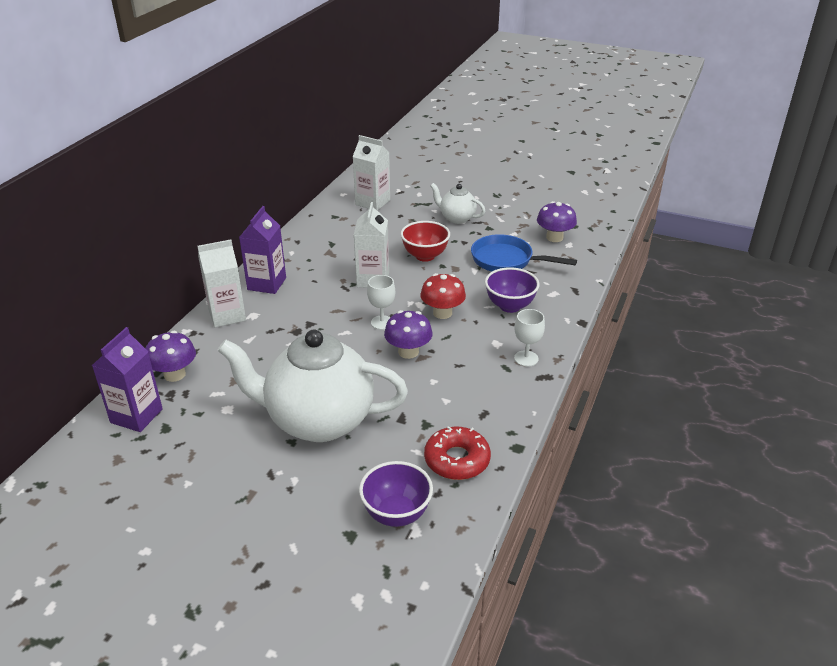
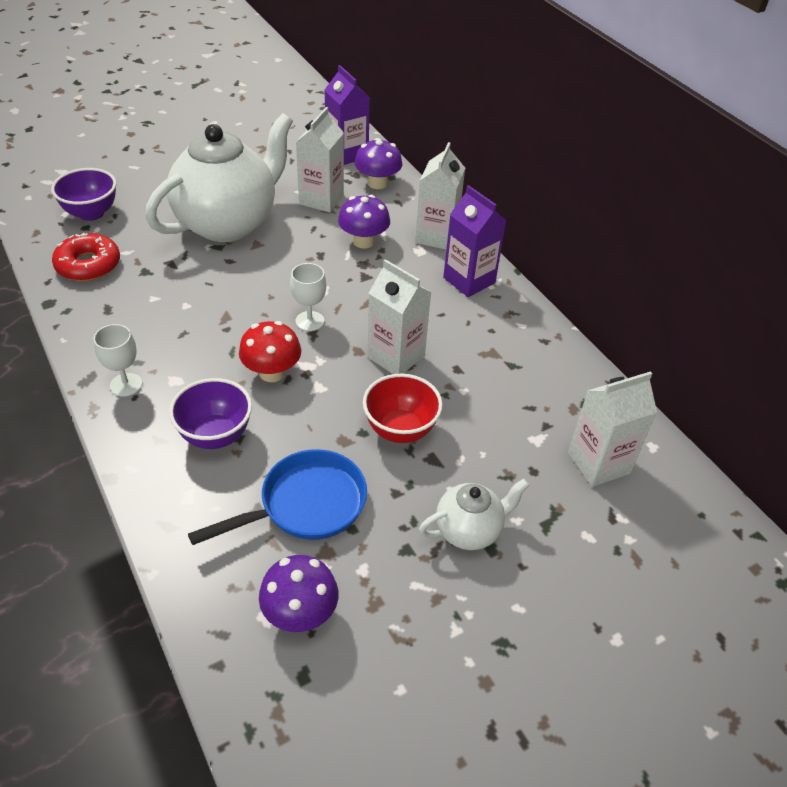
camera: 125 degrees right, 10 degrees up
purple mushroom [384,310,433,359] -> purple mushroom moved to [338,195,390,249]
none -> white carton [296,107,344,213]

